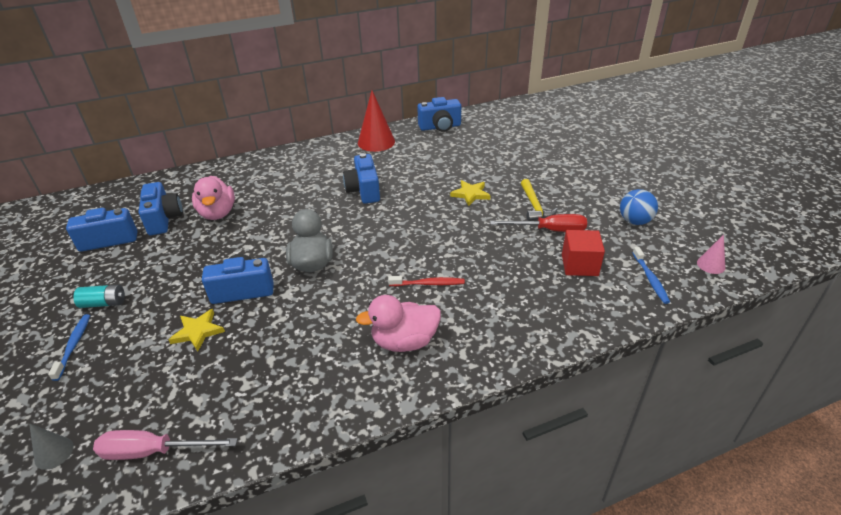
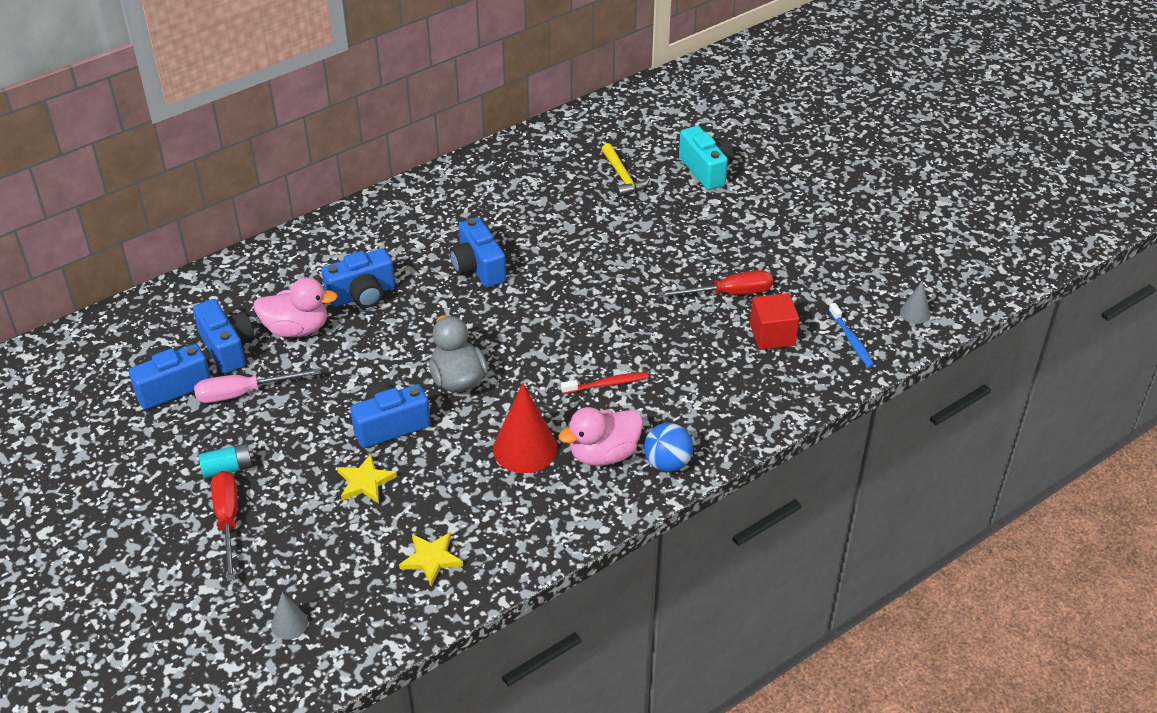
camera: 15 degrees left, 5 degrees up
blue toothbrush [48,314,90,381] -> red screwdriver [211,471,238,581]
pink screwdriver [93,430,238,460] -> pink screwdriver moved to [194,368,321,403]
pink duck [192,176,235,220] -> pink duck turned 60 degrees counterclockwise [253,277,338,338]
red cone [358,90,395,152] -> red cone moved to [493,383,558,473]
blue camera [417,97,461,132] -> blue camera moved to [322,248,395,308]
yellow star [450,180,490,206] -> yellow star moved to [399,532,463,586]
yellow hammer [521,179,558,221] -> yellow hammer moved to [601,143,650,197]
blue ball [620,189,658,225] -> blue ball moved to [644,423,693,472]
pink cone [697,234,725,274] -> grey cone [900,281,930,324]
none -> turquoise camera [679,126,733,190]

